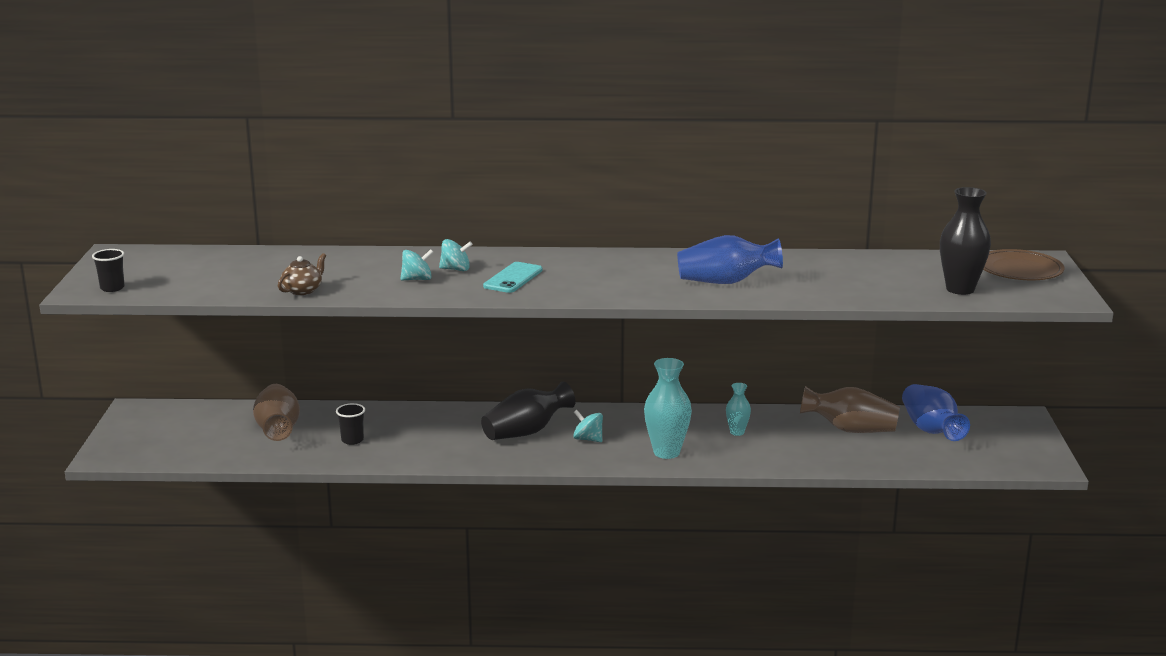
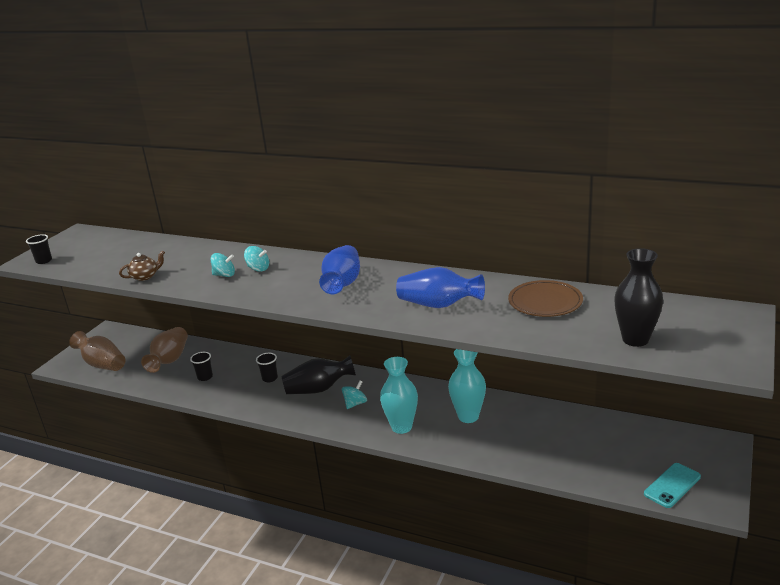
camera: 25 degrees right, 5 degrees up
turquoise phone [483,262,543,293] -> turquoise phone moved to [644,463,701,508]
turquoise spinning top [573,410,603,442] -> turquoise spinning top turned 75 degrees clockwise [342,380,367,409]
turquoise vase [726,383,751,436] -> turquoise vase [448,349,486,423], size x1.84
brown vase [800,386,900,433] -> brown vase moved to [69,331,125,371]
blue vase [902,384,970,441] -> blue vase moved to [319,245,360,294]
brown plate [983,249,1064,280] -> brown plate moved to [508,280,583,317]
none -> black cup [256,353,278,382]

